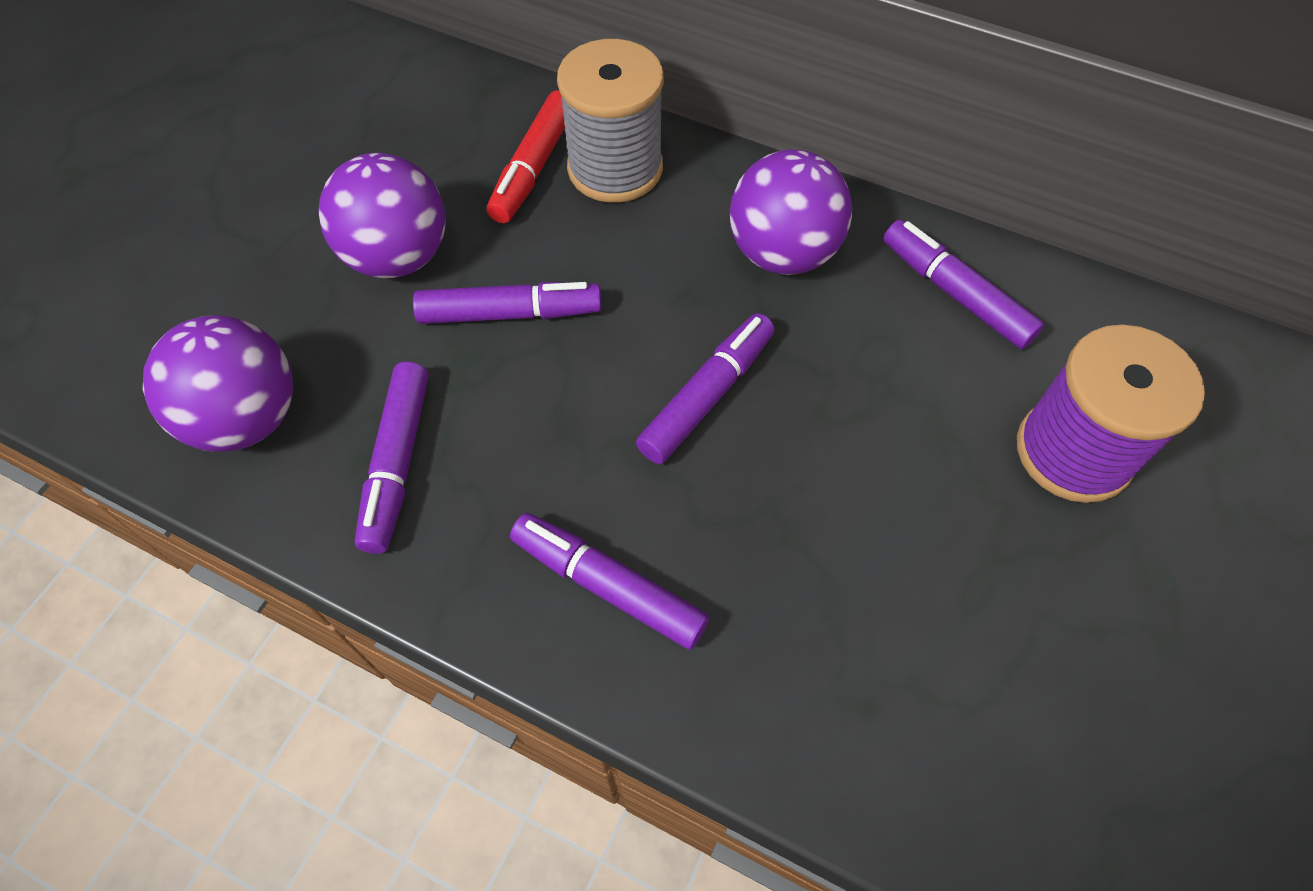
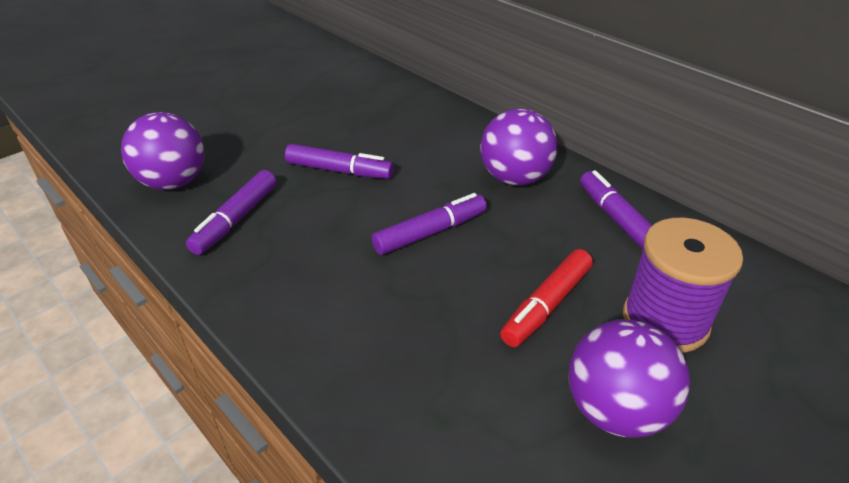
camera: 20 degrees right, 20 degrees down
purple ball [318,153,446,278] -> purple ball moved to [569,319,690,438]
red marker [487,90,565,223] -> red marker moved to [500,249,593,347]
purple marker [510,513,710,650] -> none
grey spool [557,39,664,203] -> none

